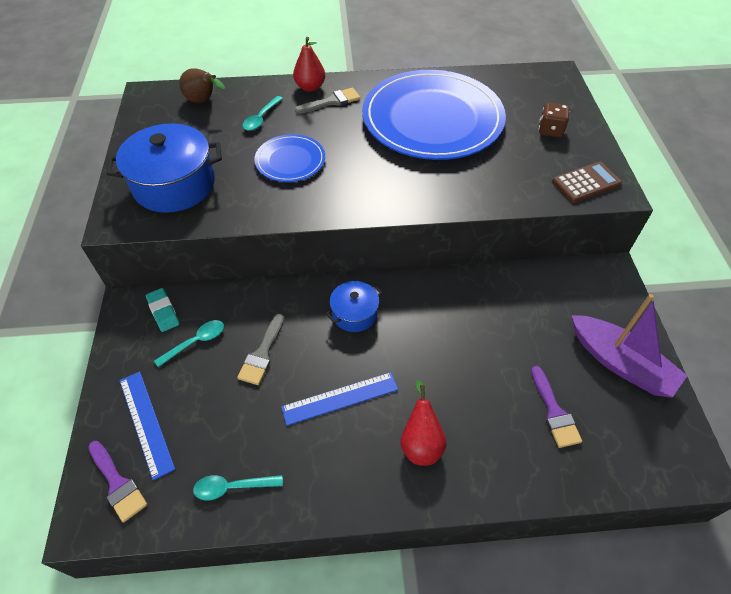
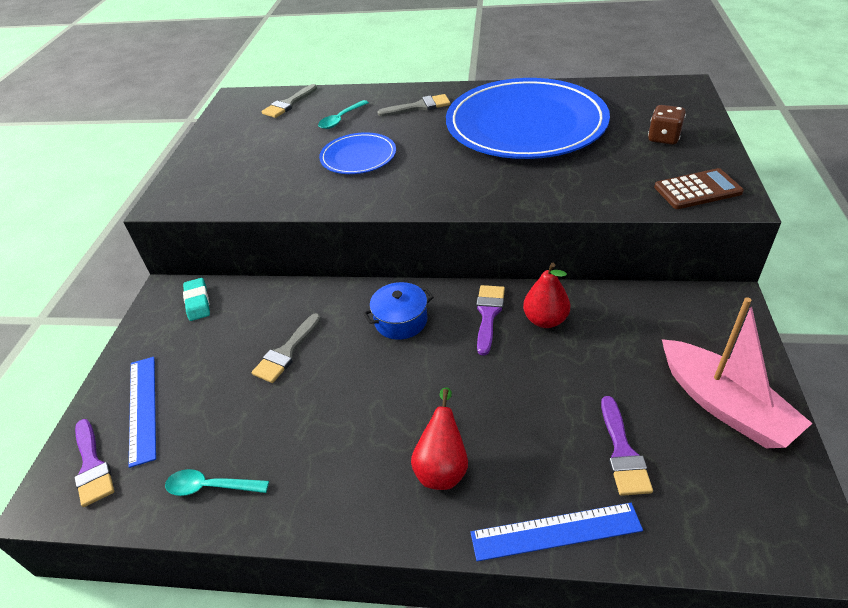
camera: 15 degrees right, 10 degrees down
blue pot [107,123,222,213] -> none
turquoise spoon [154,320,224,367] -> none
brown pear [179,68,225,103] -> grey brush [261,84,317,118]
blue ruler [281,372,398,426] -> blue ruler moved to [470,503,643,561]
red pear [293,37,325,92] -> red pear moved to [523,263,570,328]
purple boat [572,294,688,398] -> pink boat [662,297,812,448]
none -> purple brush [476,285,505,356]

